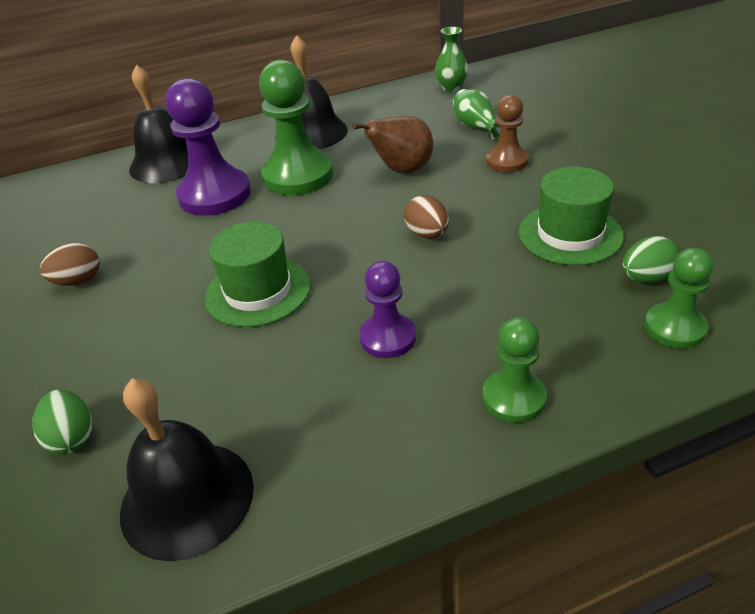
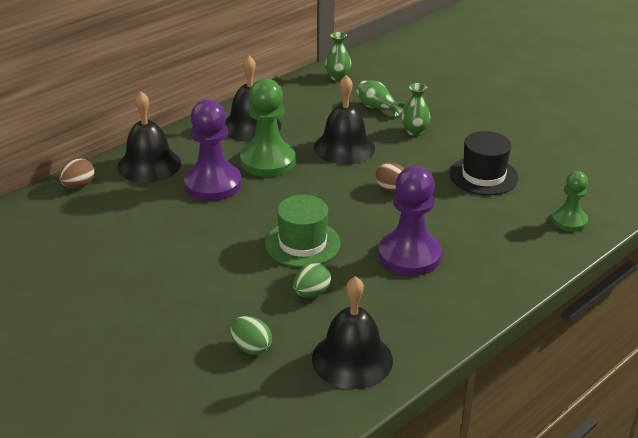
camera: 25 degrees left, 5 degrees down
brown egg [40,243,100,286] -> brown egg moved to [59,159,95,188]
brown pear [352,116,433,173] -> black bell [314,75,375,164]
purple pawn [359,261,416,358] -> purple pawn [378,166,442,276], size x1.71
green pawn [482,317,547,423] -> none
brown pawn [486,95,529,172] -> green vase [402,83,430,136]
green hat [519,167,624,266] -> black hat [449,131,519,195]
green egg [623,236,680,283] -> green egg moved to [293,263,331,297]

